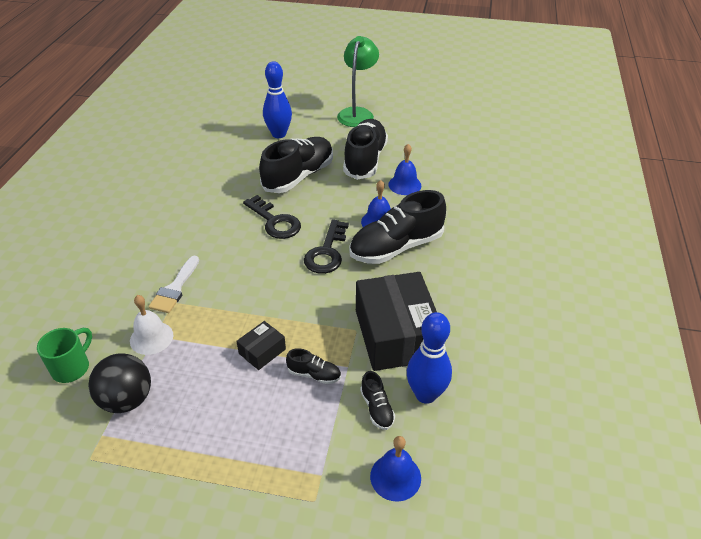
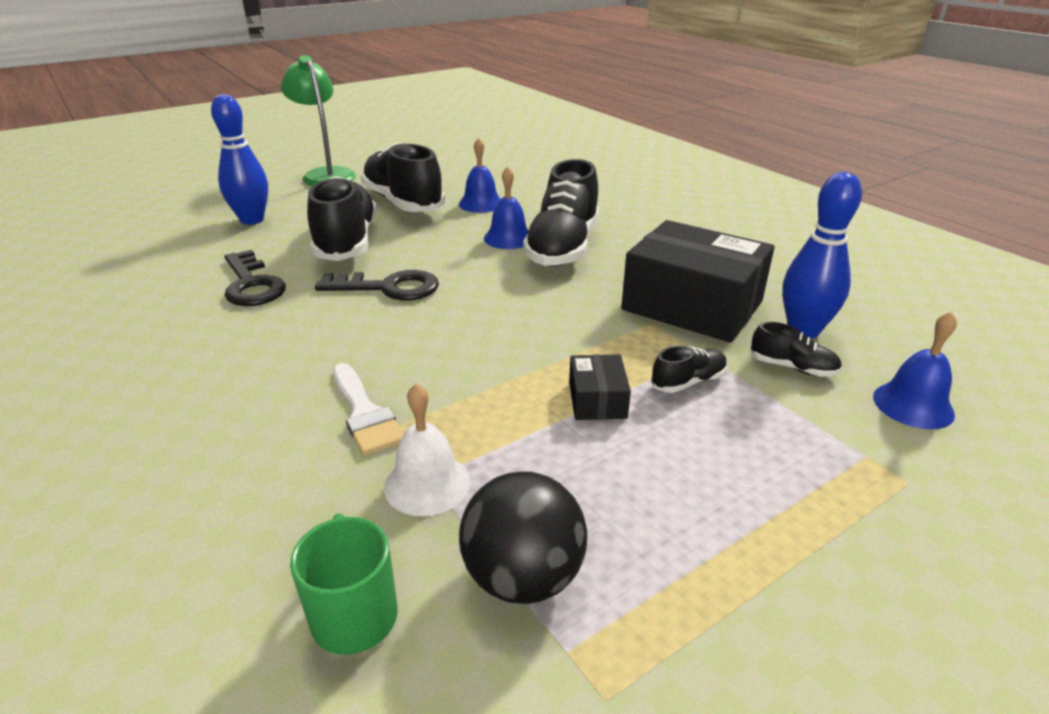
camera: 45 degrees left, 10 degrees down
black key [304,220,349,274] -> black key moved to [224,250,286,306]

